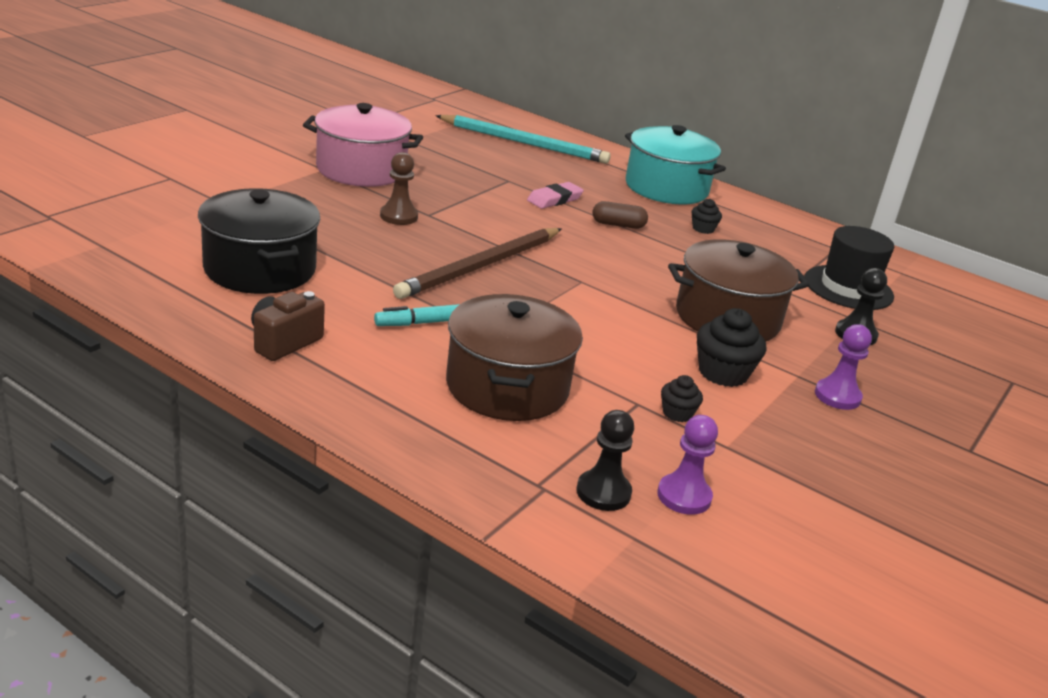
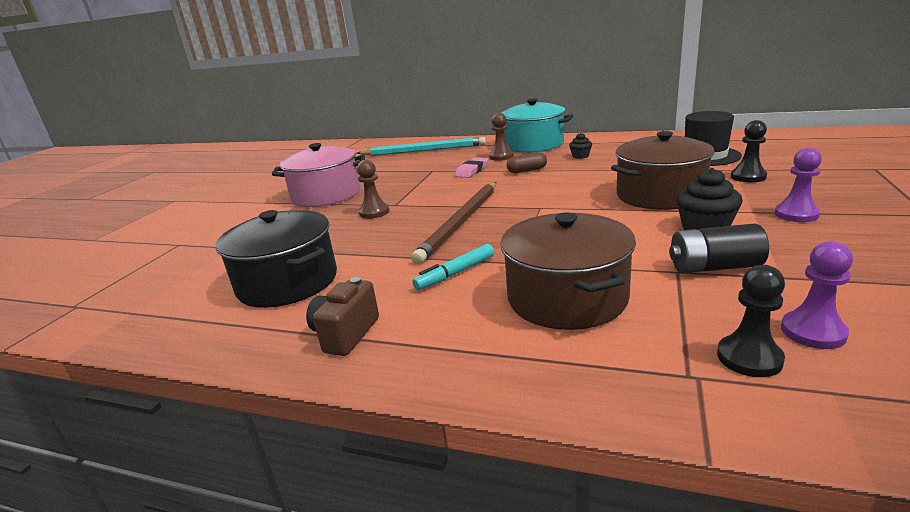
camera: 10 degrees left, 5 degrees down
black cupcake [661,375,703,422] -> black battery [669,223,769,273]
none -> brown pawn [489,113,514,161]

